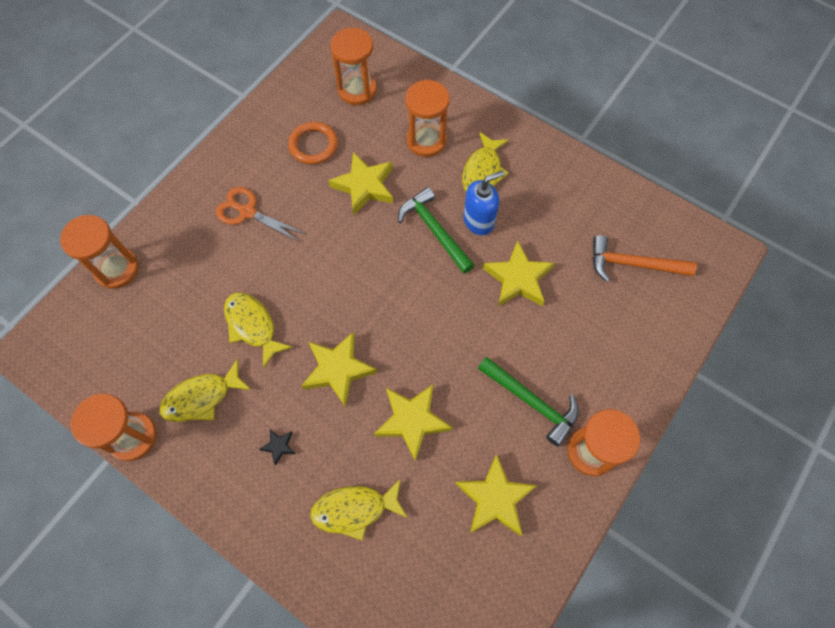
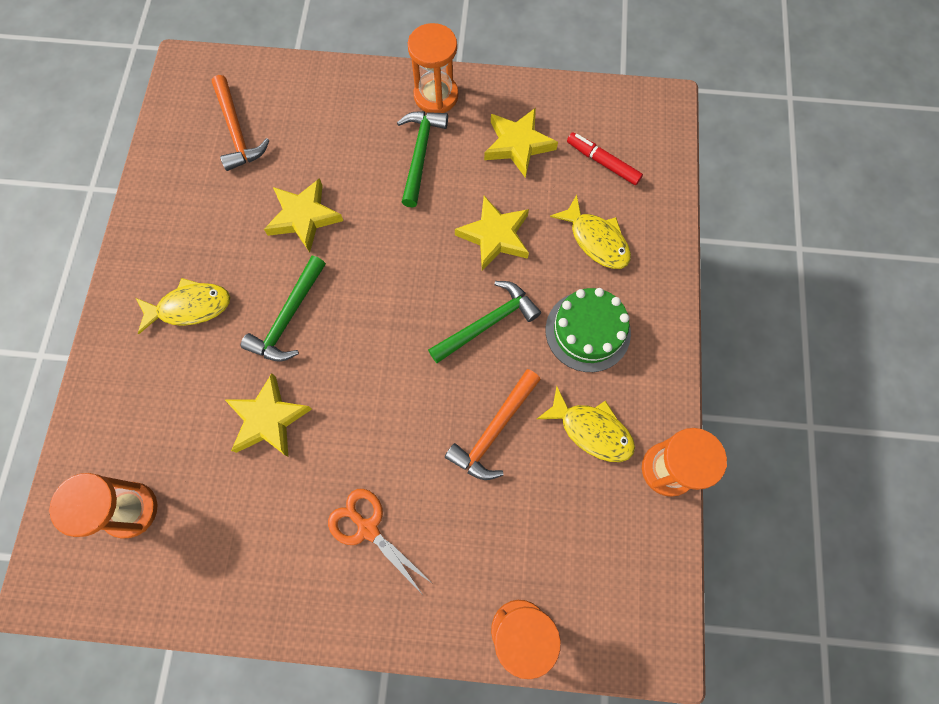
camera: 120 degrees left, 5 degrees up
orange scissors [216,187,305,241] -> orange scissors turned 135 degrees clockwise [328,489,433,595]
yellow fish [224,293,293,369] -> orange hammer [445,369,541,480]
black star [259,430,295,465] -> green cake [546,288,631,372]
orange ring [288,122,338,164] -> none
yellow star [301,331,377,407] -> green hammer [428,281,541,363]
orange hourglass [405,80,450,157] -> none
blue soap dispenser [463,170,505,235] -> none
none -> red marker [567,132,643,185]

